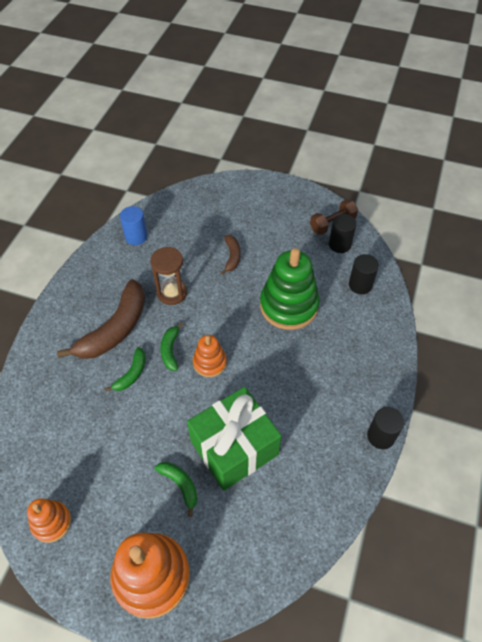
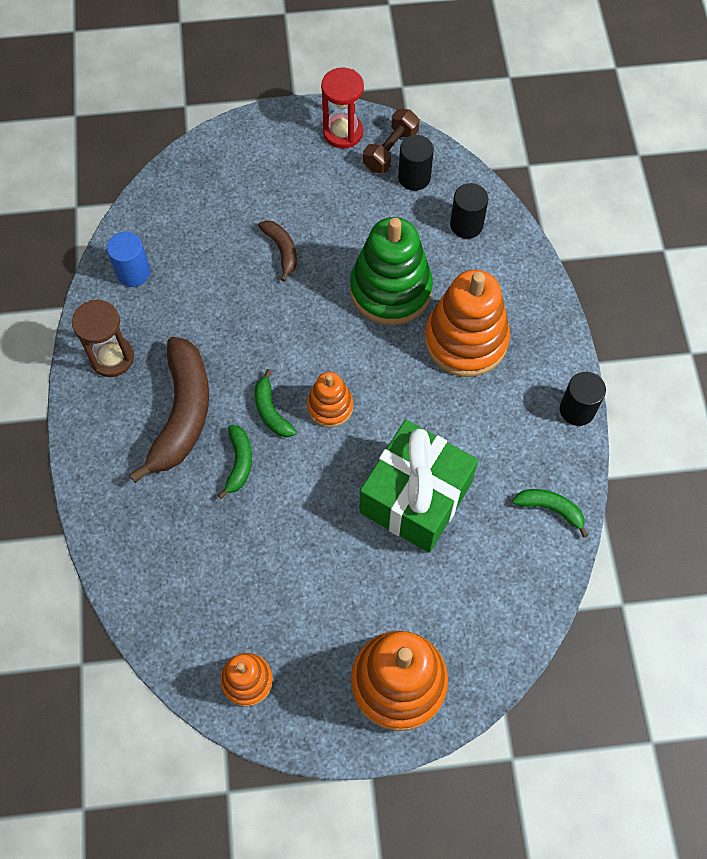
camera: 25 degrees left, 10 degrees up
brown hourglass [150,247,187,305] -> brown hourglass moved to [72,300,134,377]
green banana [155,462,197,517] -> green banana moved to [512,489,588,537]
none -> red hourglass [321,67,364,149]
none -> orange stacking toy [425,270,510,377]

